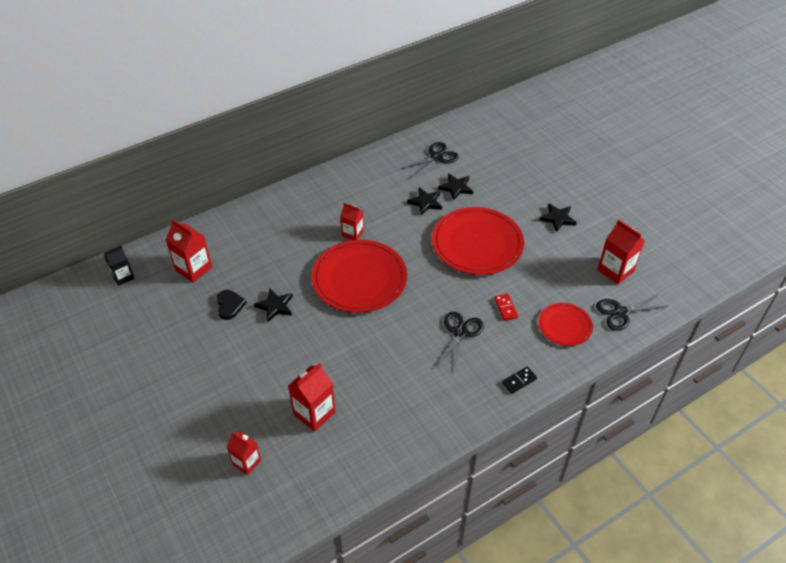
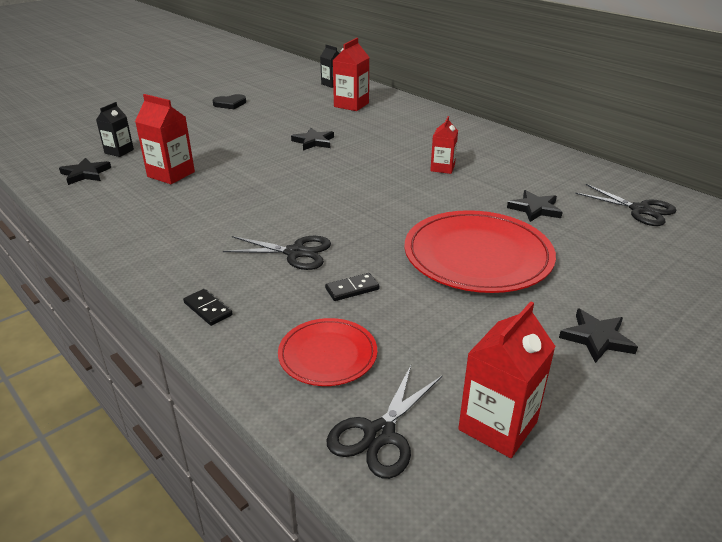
camera: 80 degrees right, 15 degrees down
black heart [217,290,247,320] -> black heart moved to [213,94,246,109]
red carton [227,432,261,475] -> black carton [96,102,134,157]
red plate [312,240,407,313] -> none
black star [438,173,473,200] -> black star moved to [59,158,111,185]
red domino [494,294,518,321] -> black domino [325,273,379,301]
black scissors [596,294,669,331] -> black scissors turned 120 degrees counterclockwise [326,365,442,479]

